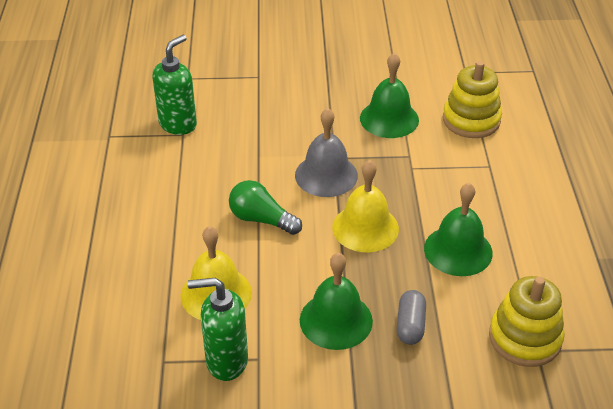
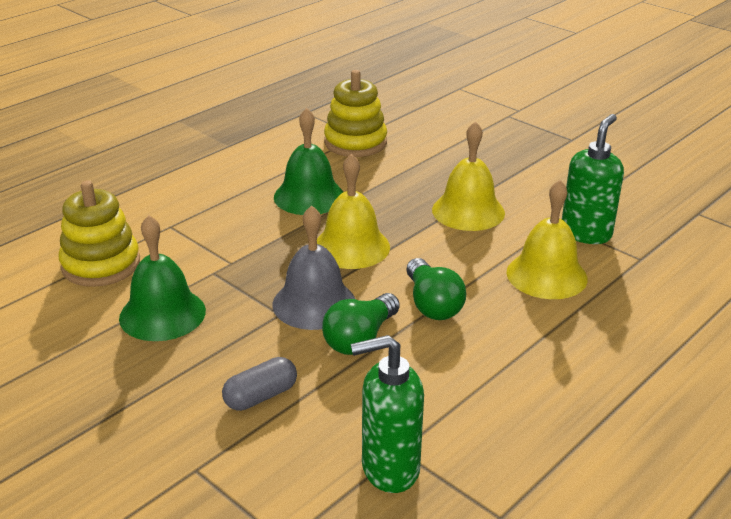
camera: 135 degrees left, 10 degrees down
green soap dispenser [188,278,248,381] -> green soap dispenser turned 105 degrees counterclockwise [562,114,624,244]
green bell [300,252,373,350] -> yellow bell [432,121,505,231]
grey capsule [397,290,426,345] -> grey capsule moved to [222,357,297,411]
none -> green light bulb [322,293,400,355]

